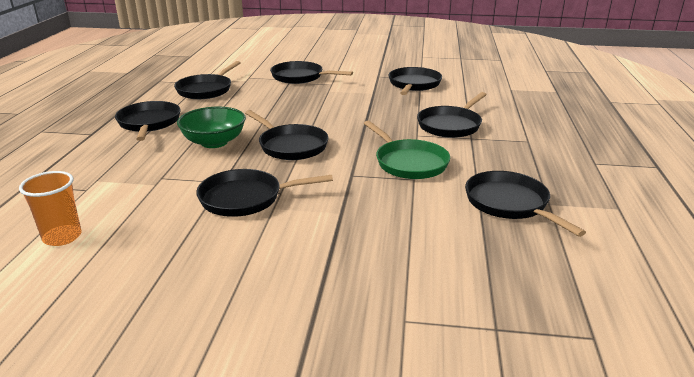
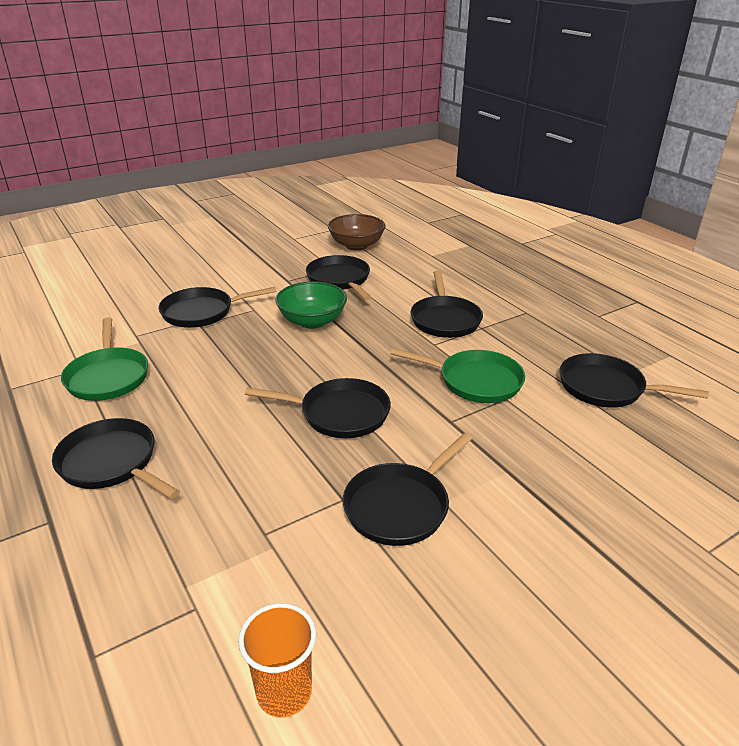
camera: 40 degrees left, 5 degrees up
black pan [174,61,240,99] -> green pan [61,317,148,401]
green bowl [177,107,246,148] -> green bowl moved to [275,281,347,329]
none -> brown bowl [328,214,385,250]

